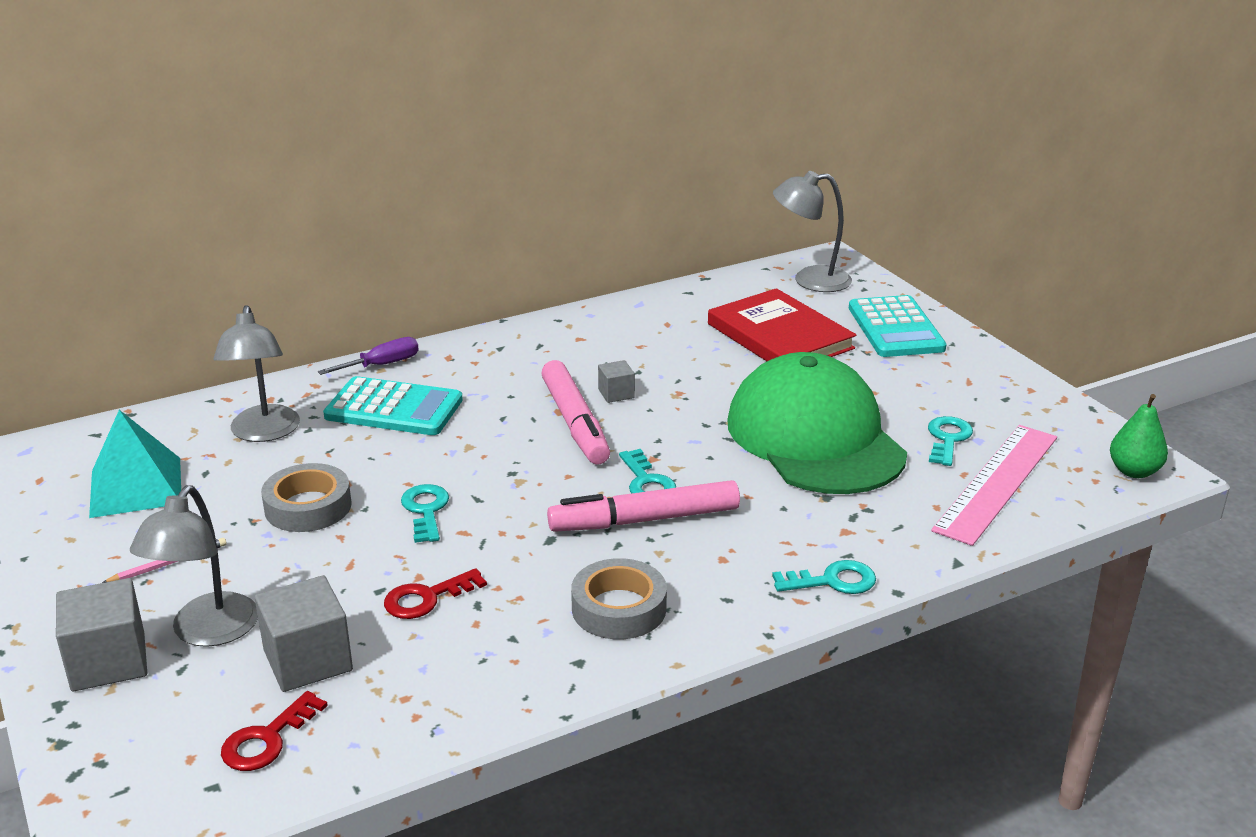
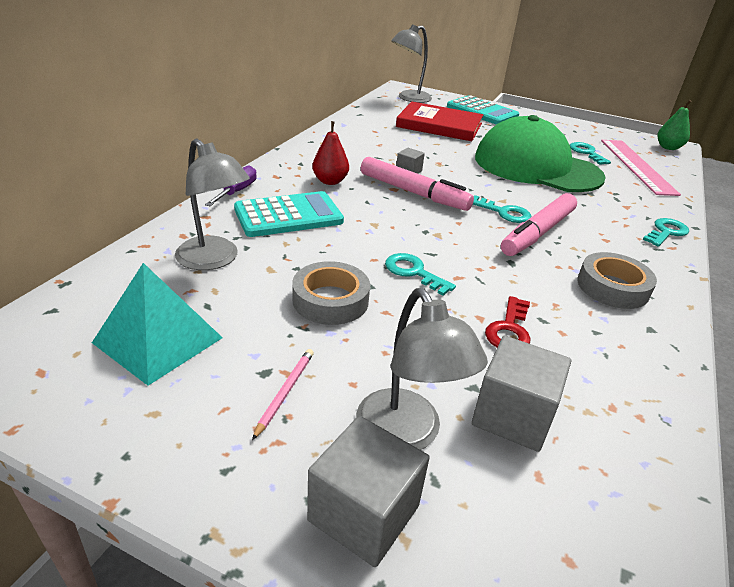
camera: 40 degrees left, 5 degrees up
red key [221,691,328,771] -> none
none -> red pear [312,121,349,185]

